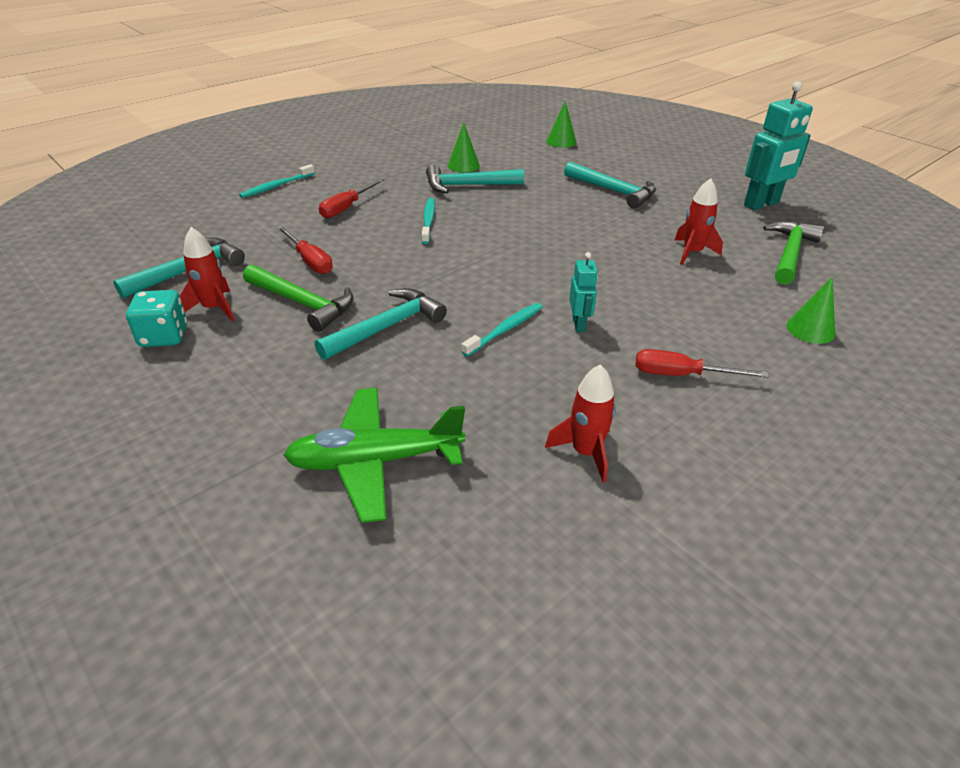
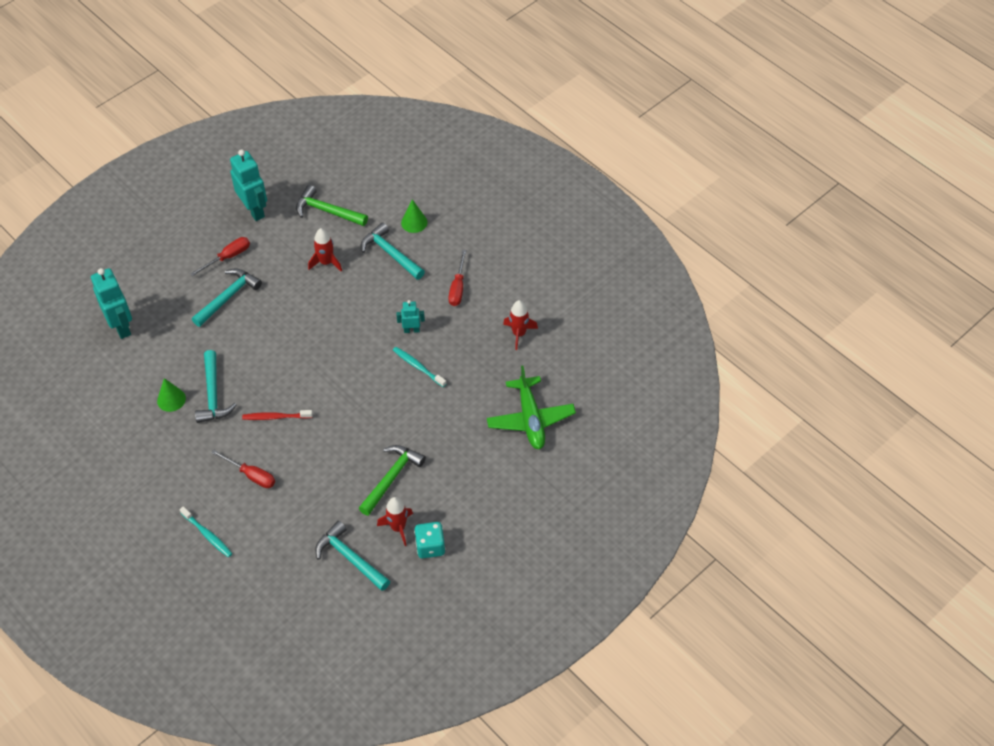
camera: 90 degrees left, 15 degrees up
red screwdriver [276,226,333,274] -> red screwdriver moved to [190,237,250,276]
turquoise hammer [315,288,447,360] -> turquoise hammer moved to [361,222,425,280]
turquoise toothbrush [421,198,435,244] -> red toothbrush [242,410,313,420]
green cone [547,101,576,148] -> turquoise robot [91,268,132,339]

